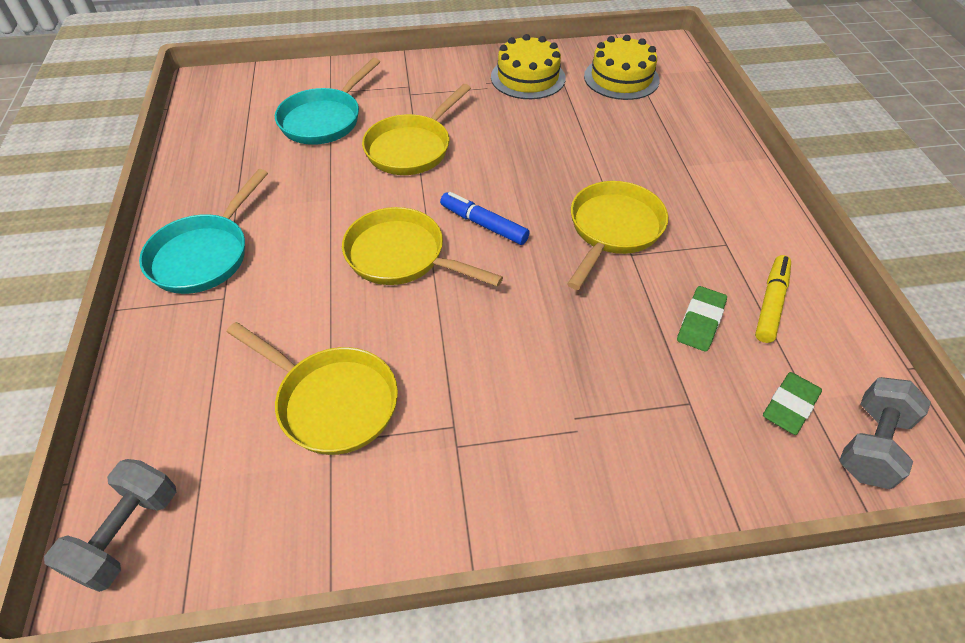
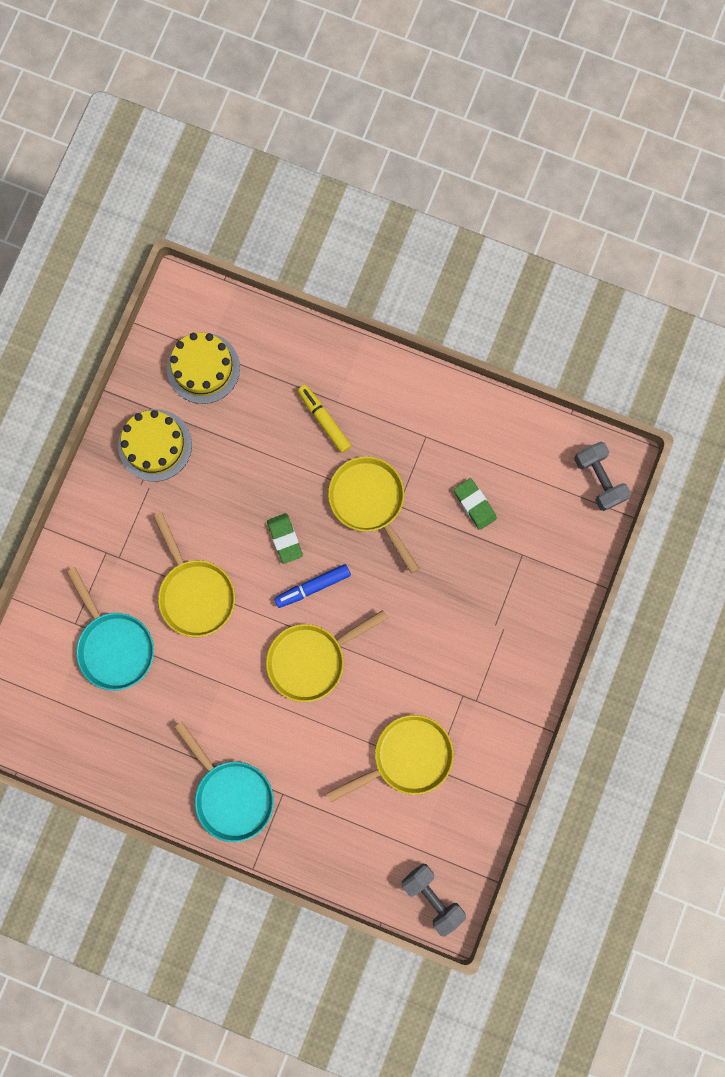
camera: 60 degrees left, 30 degrees up
yellow marker [755,255,791,343] -> yellow marker moved to [297,385,351,453]
green eraser [763,372,822,435] -> green eraser moved to [267,513,303,564]

